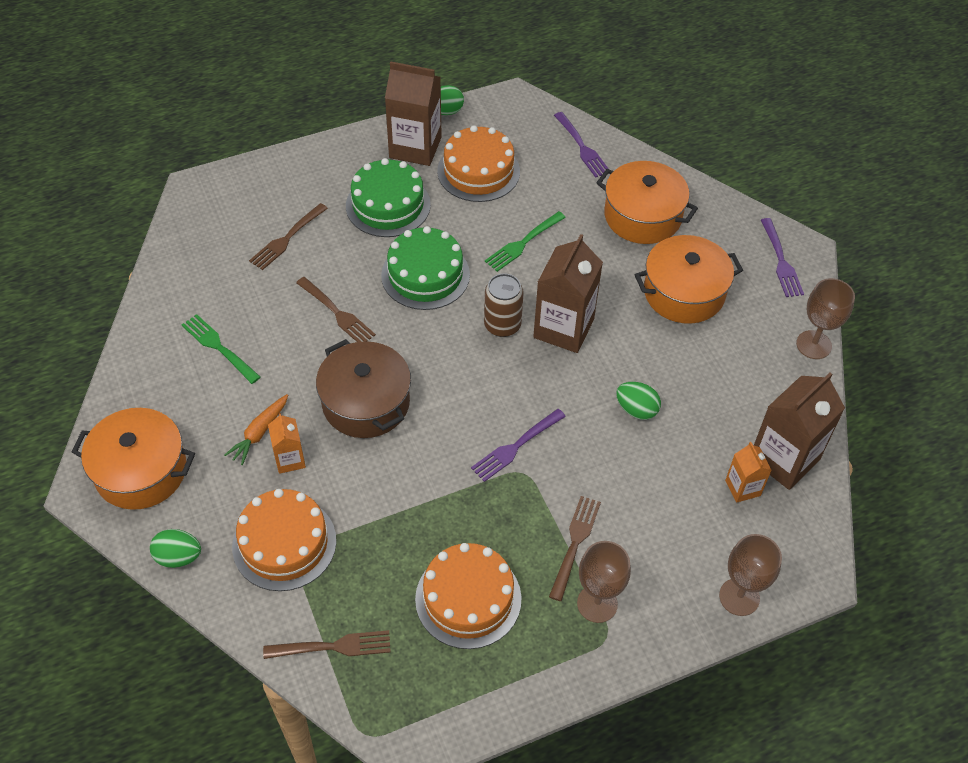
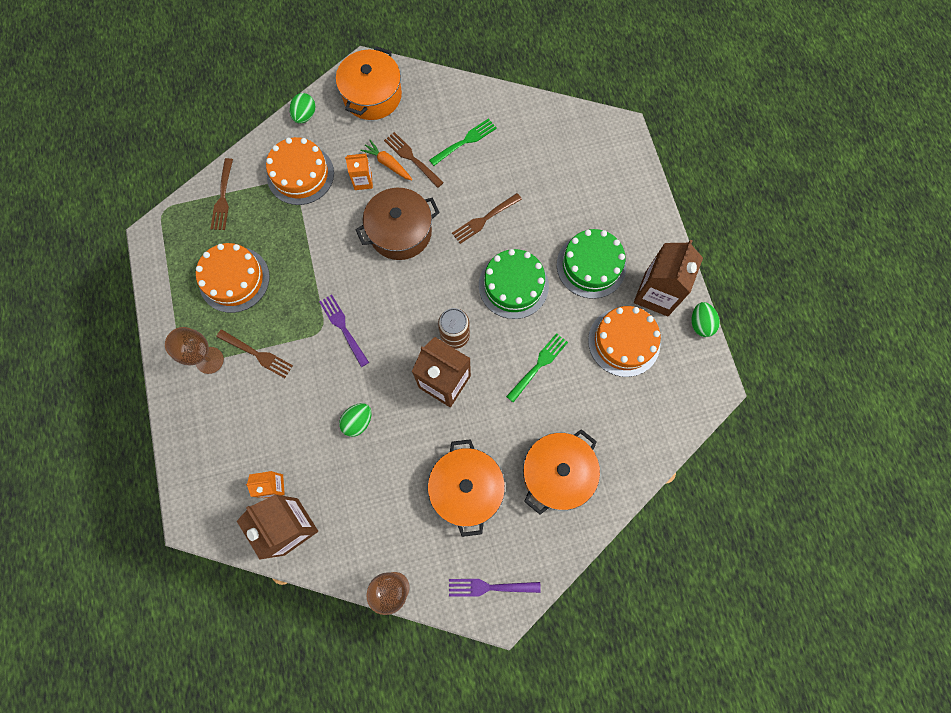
camera: 100 degrees right, 20 degrees up
brown fork [249,203,328,270] -> brown fork moved to [384,132,444,188]
green fork [485,211,566,272] -> green fork turned 75 degrees clockwise [506,333,568,402]
purple fork [554,112,609,178] -> none
brown goblet [719,534,782,616] -> none

